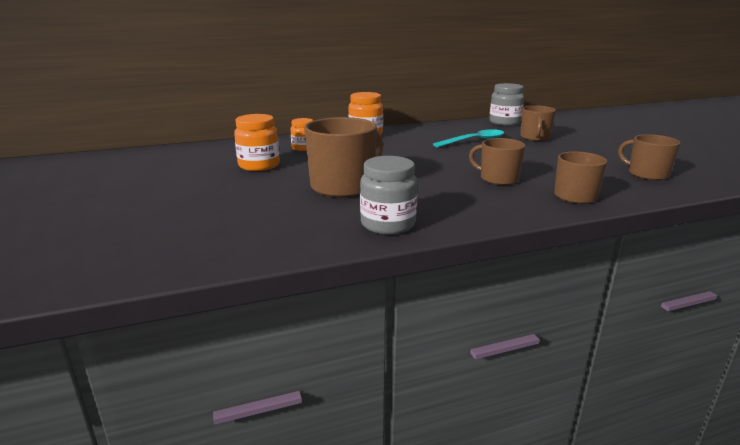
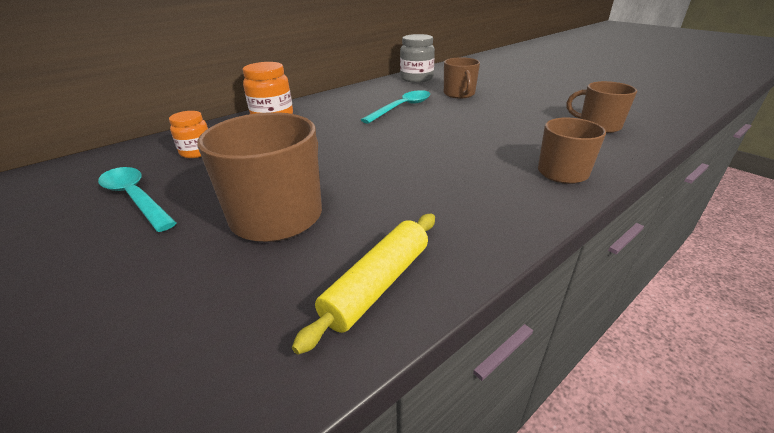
camera: 20 degrees left, 10 degrees up
orange jar [234,114,280,171] -> turquoise spoon [98,167,176,232]
grey jar [360,156,418,235] -> yellow rolling pin [292,214,435,354]
brown mug [469,138,525,185] -> none

